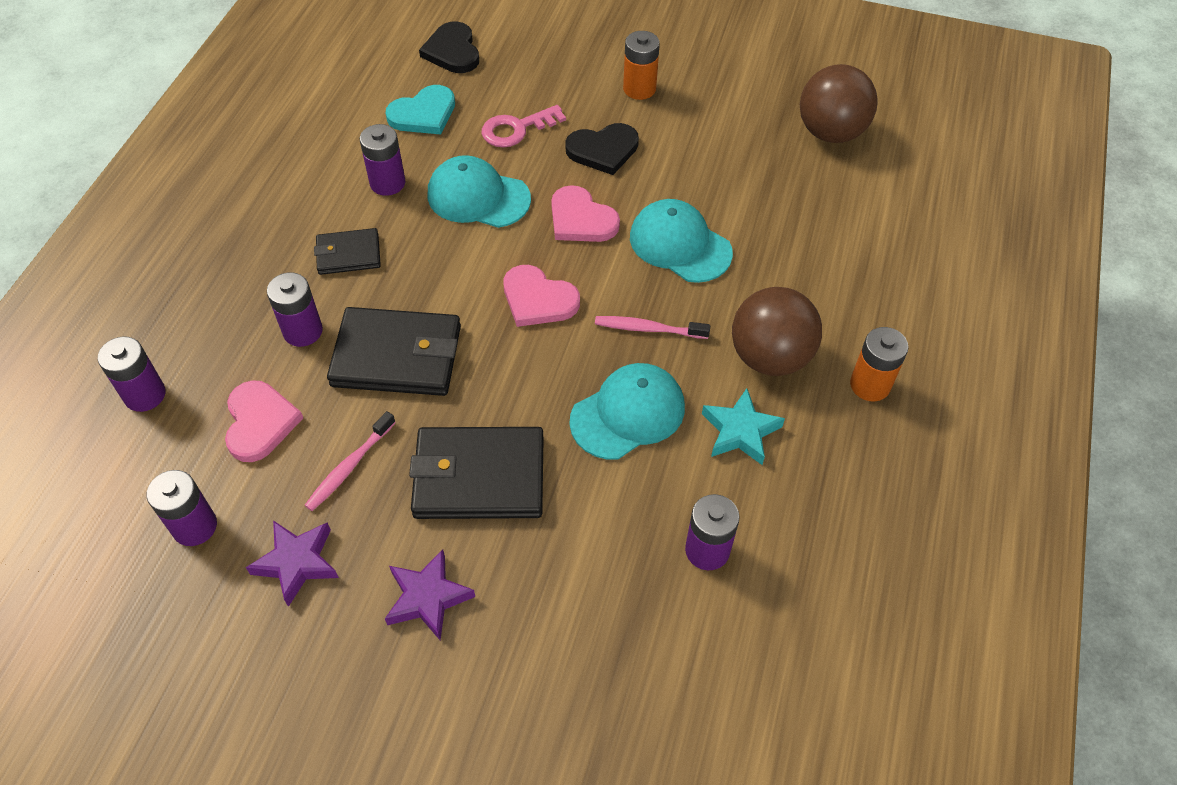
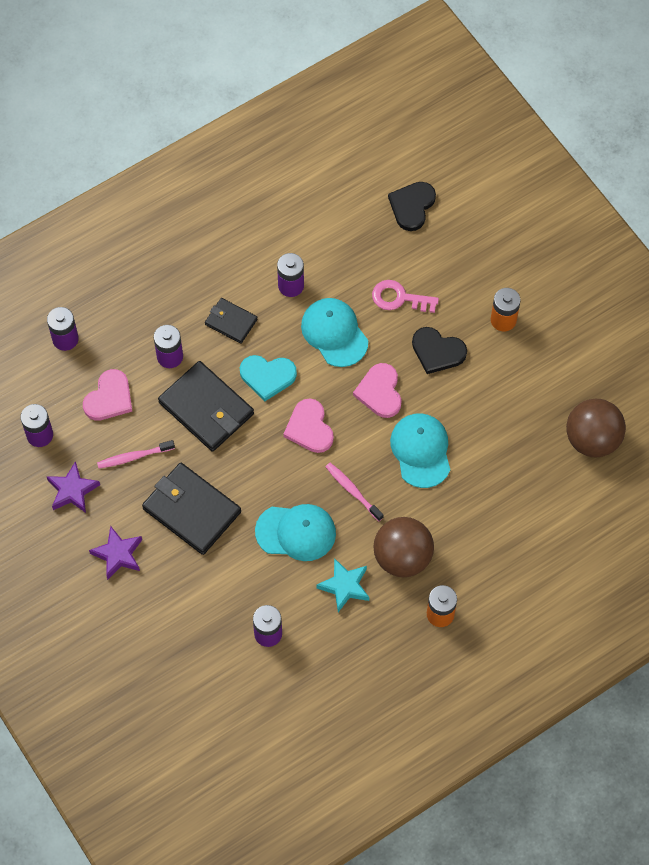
camera: 40 degrees right, 10 degrees up
turquoise heart [386,85,455,135] -> turquoise heart moved to [240,355,297,401]

